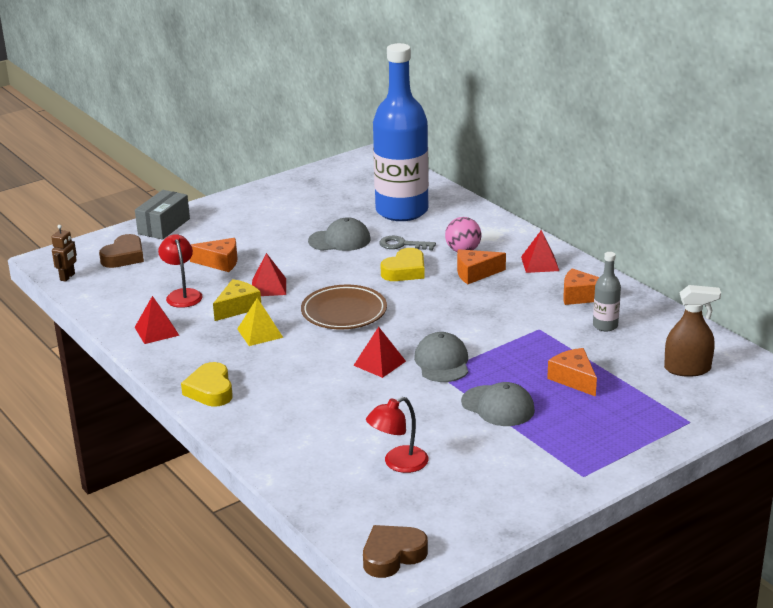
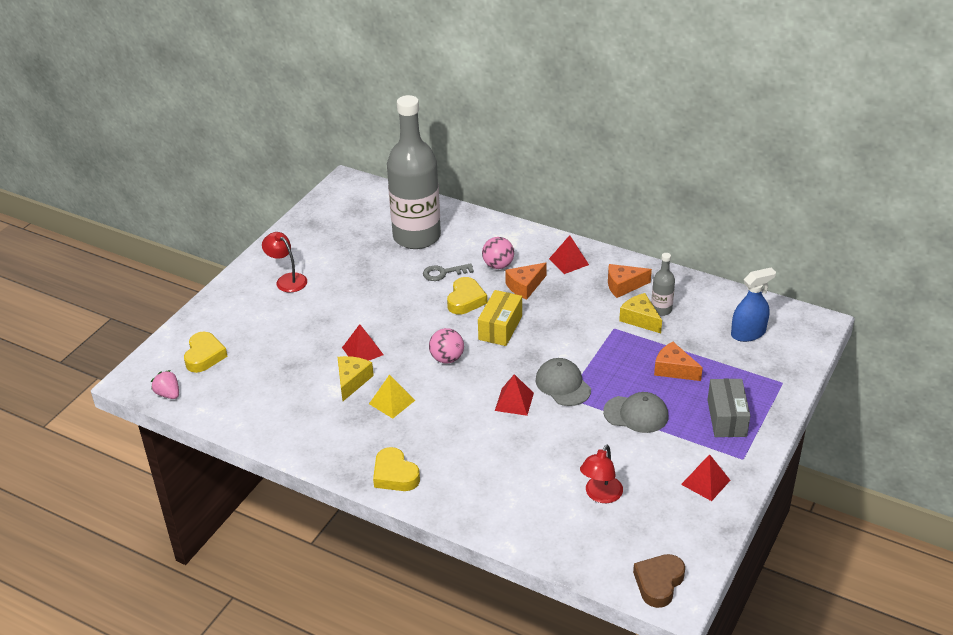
camera: 25 degrees left, 10 degrees up
brown robot [51,225,77,282] -> pink strawberry [151,370,179,399]
brown heart [99,234,144,268] -> yellow heart [184,332,228,373]
grey box [135,190,190,240] -> grey box moved to [708,379,750,437]
red pyramid [135,296,180,344] -> red pyramid moved to [681,454,730,501]
red lamp [158,234,203,308] -> red lamp moved to [262,232,307,293]
orange cheese [190,238,237,272] -> none
brown plate [301,285,387,329] -> pink ball [429,328,464,363]
grey cap [308,217,371,251] -> none
blue bottle [373,43,429,221] -> grey bottle [387,95,441,249]
brown spray bottle [664,285,721,377] -> blue spray bottle [731,267,776,342]
none -> yellow box [478,290,522,346]
none -> yellow cheese [619,293,662,333]

